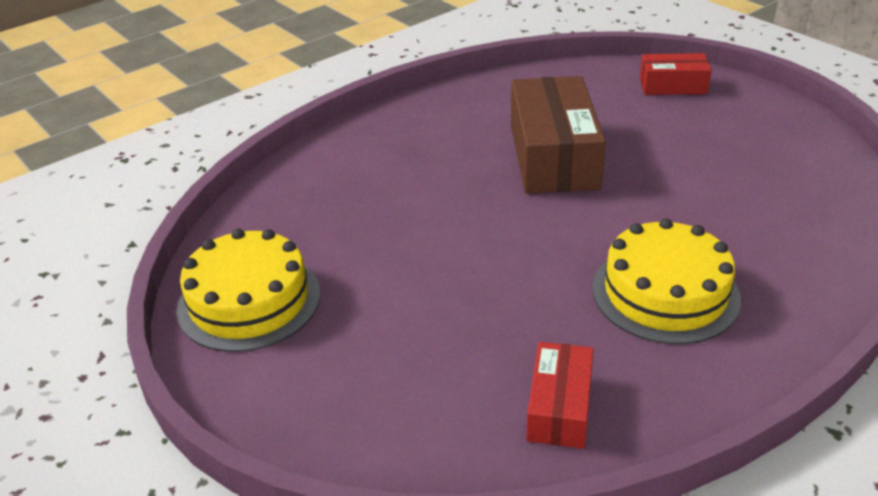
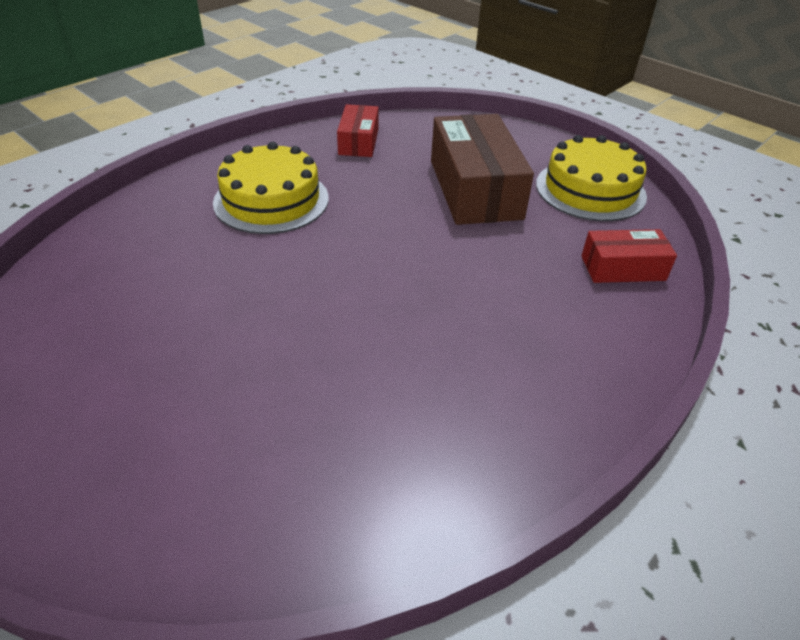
camera: 170 degrees right, 5 degrees up
brown box [511,76,606,194] -> brown box moved to [431,114,534,225]
red box [640,53,712,95] -> red box moved to [582,229,677,283]

